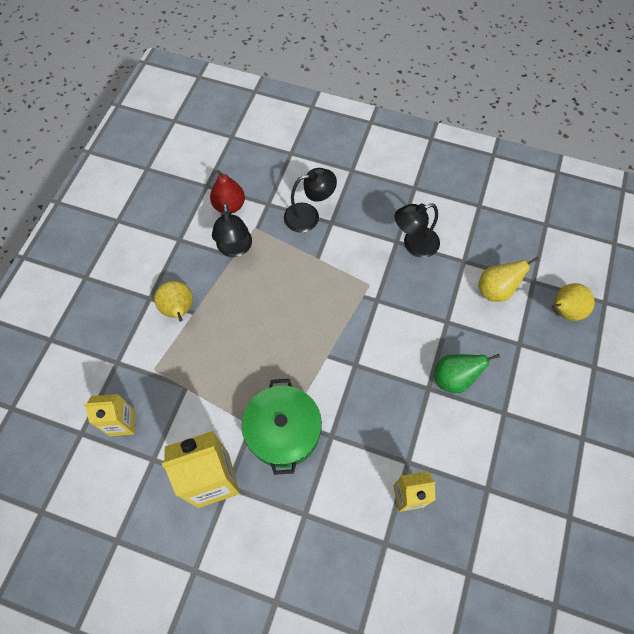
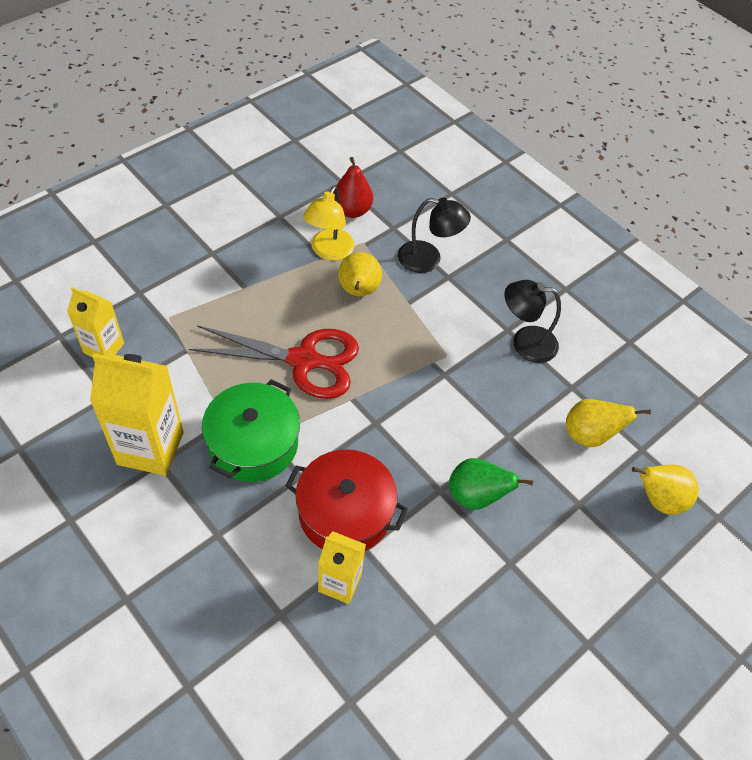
camera: 25 degrees right, 10 degrees down
yellow pear [154,281,193,322] -> yellow pear moved to [338,252,382,296]
black lamp [212,203,252,257] -> yellow lamp [303,186,354,261]
none -> red scissors [189,325,359,399]
none -> red pot [286,449,408,551]

